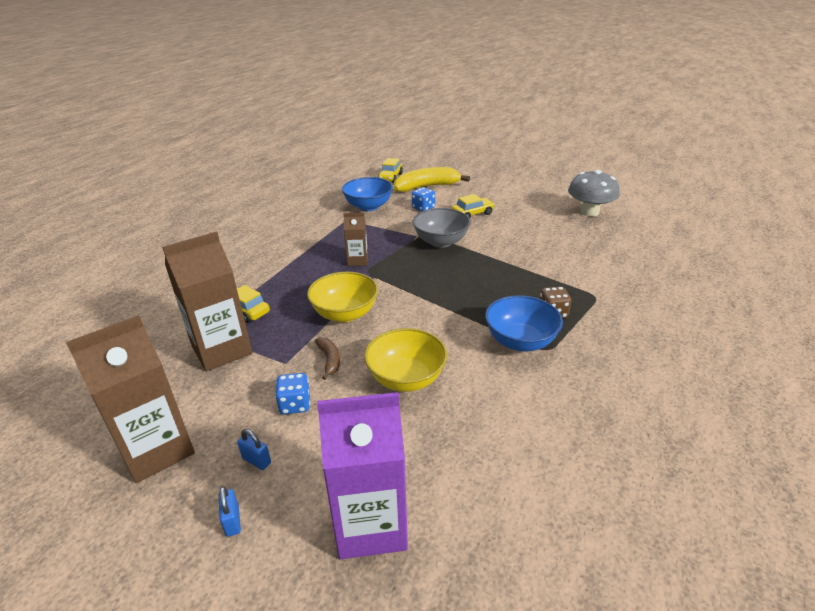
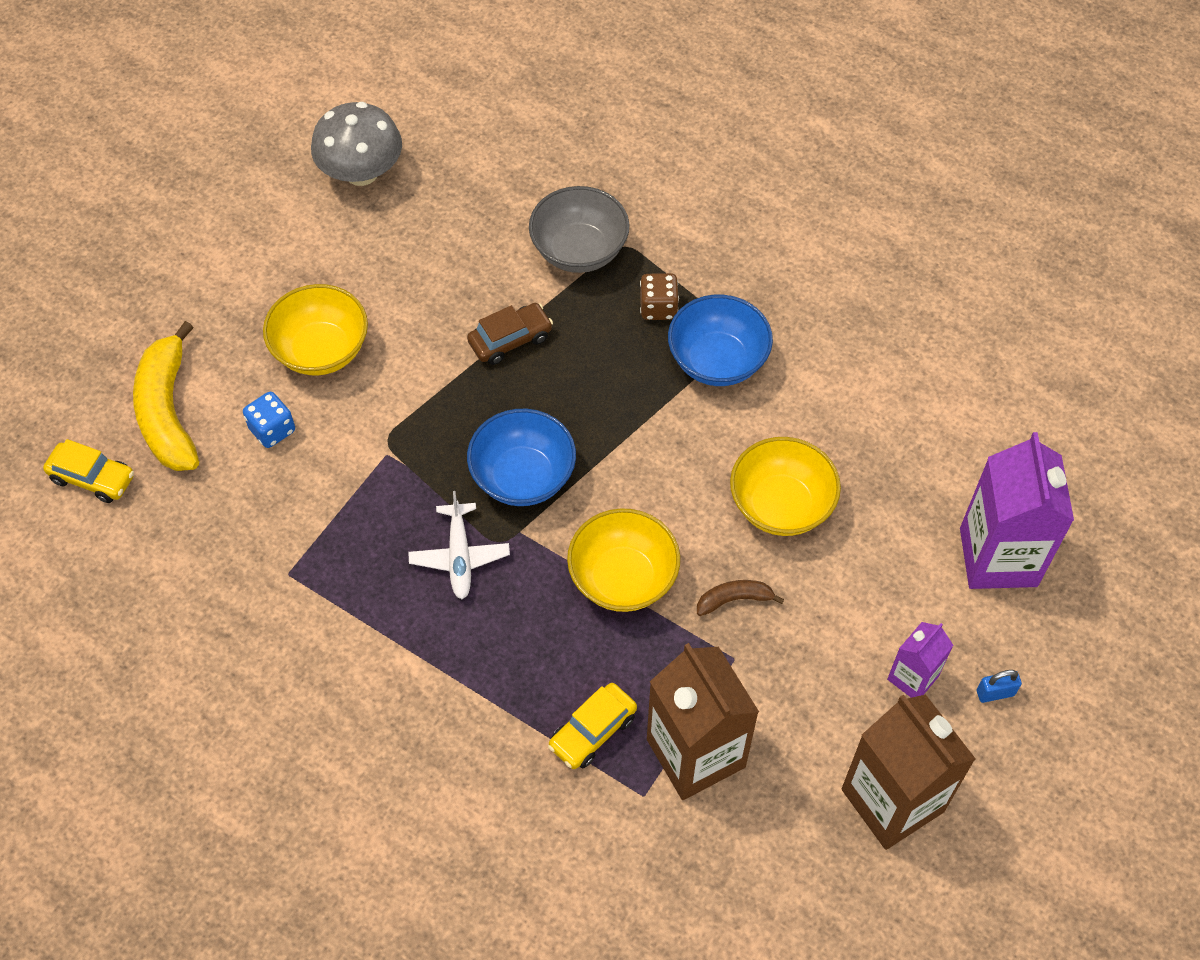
camera: 85 degrees left, 25 degrees up
blue padlock [237,429,271,470] -> purple carton [887,622,954,698]
blue dice [275,373,310,414] -> none
blue bowl [342,177,393,211] -> blue bowl moved to [467,409,576,506]
brown carton [343,213,368,266] -> white plane [408,491,510,599]
grey bowl [413,208,471,248] -> grey bowl moved to [529,186,629,273]
yellow car [452,194,495,218] -> yellow bowl [263,284,368,376]
none -> brown car [467,303,553,365]

